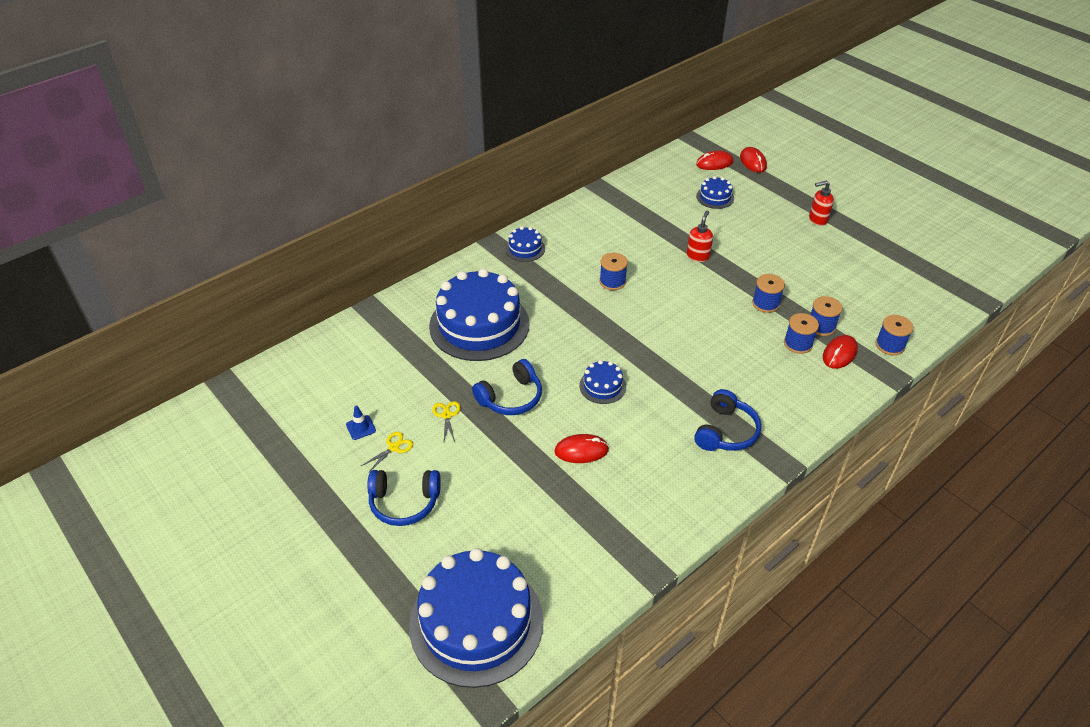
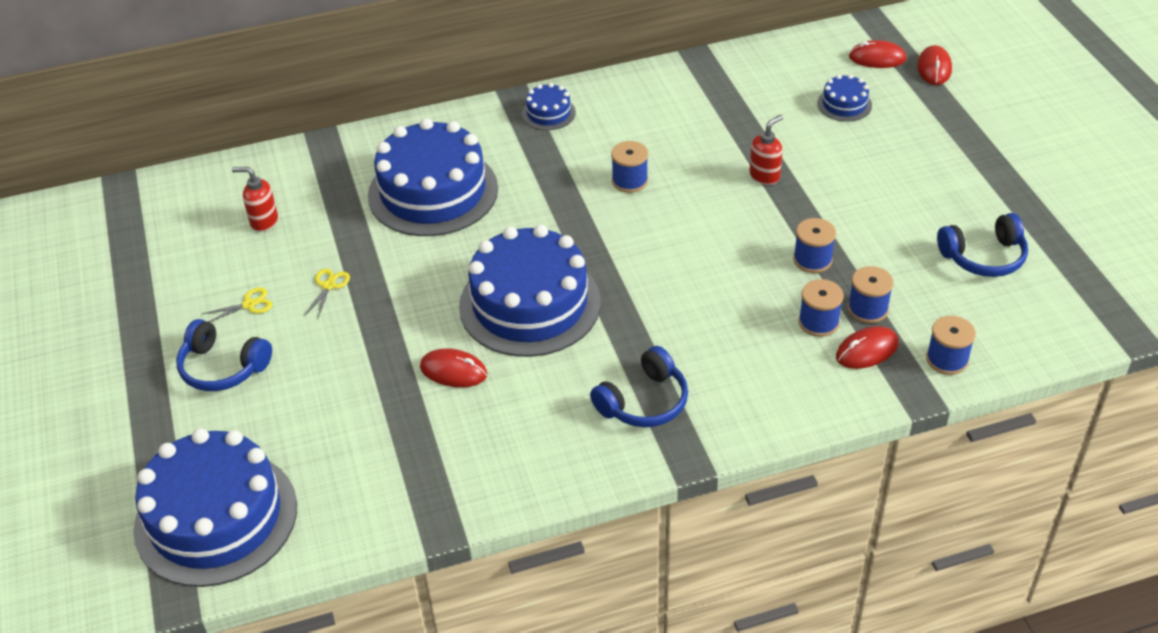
camera: 25 degrees right, 0 degrees up
blue traffic cone [346,405,376,440] -> none
blue headphones [472,359,542,415] -> blue headphones moved to [937,213,1028,277]
blue cake [579,360,626,404] -> blue cake [459,225,601,357], size x2.28
red soap dispenser [809,181,834,226] -> red soap dispenser moved to [232,167,278,232]

